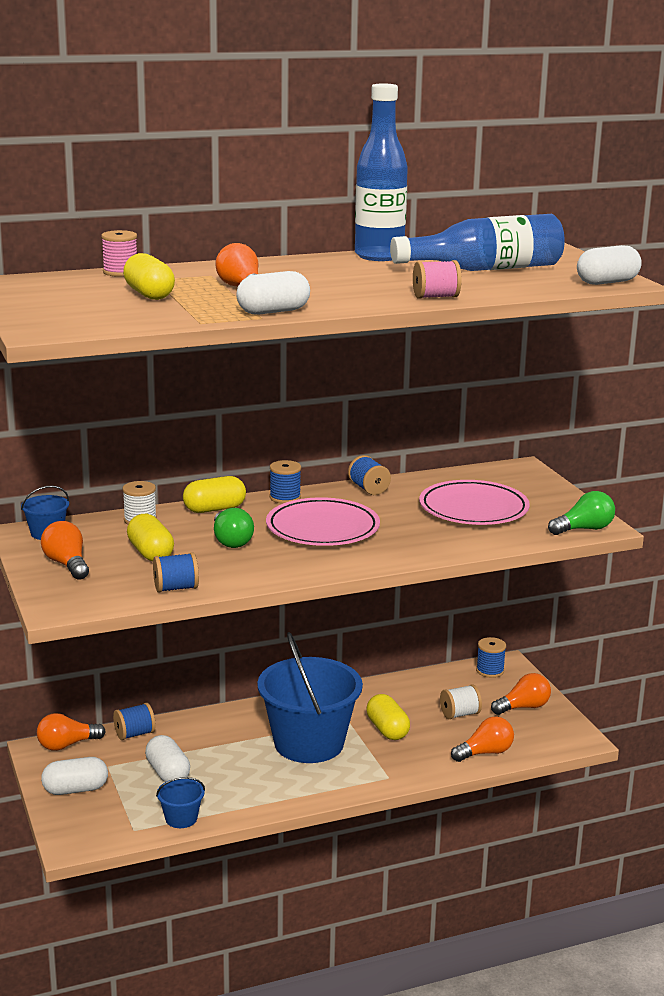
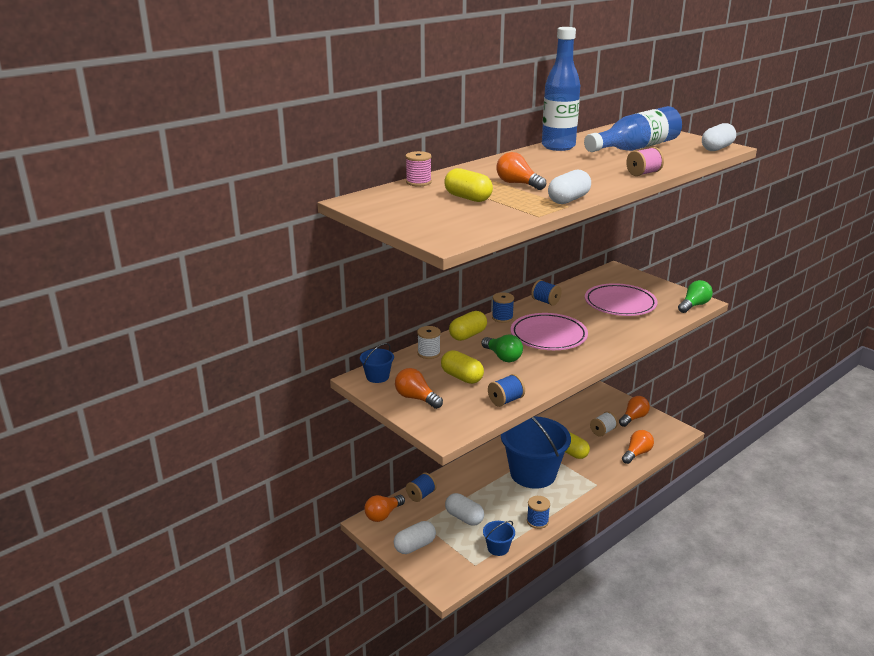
camera: 20 degrees left, 5 degrees up
blue spool [476,637,506,678] -> blue spool moved to [527,496,550,529]

